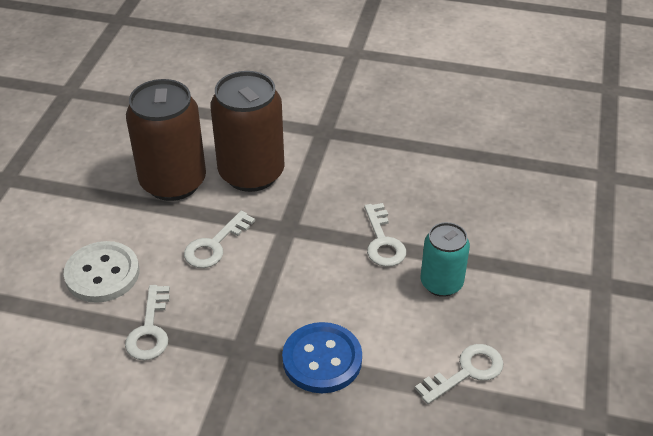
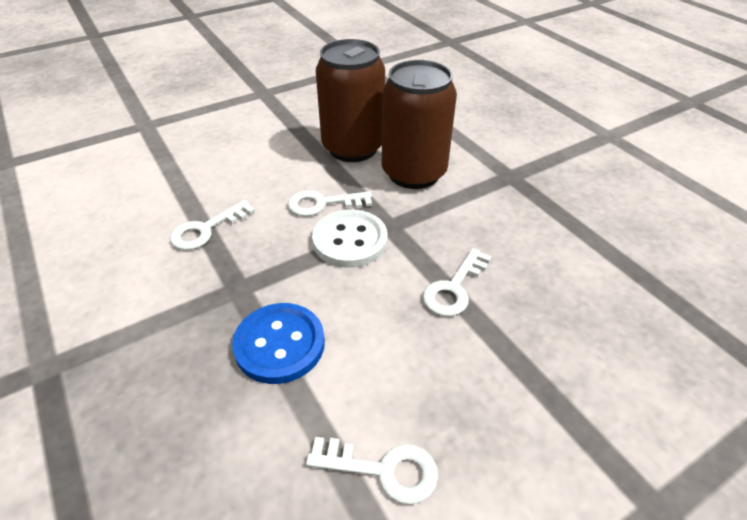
camera: 45 degrees right, 0 degrees up
white button [64,241,139,303] -> white button moved to [312,210,388,268]
turquoise can [421,222,470,297] -> none

